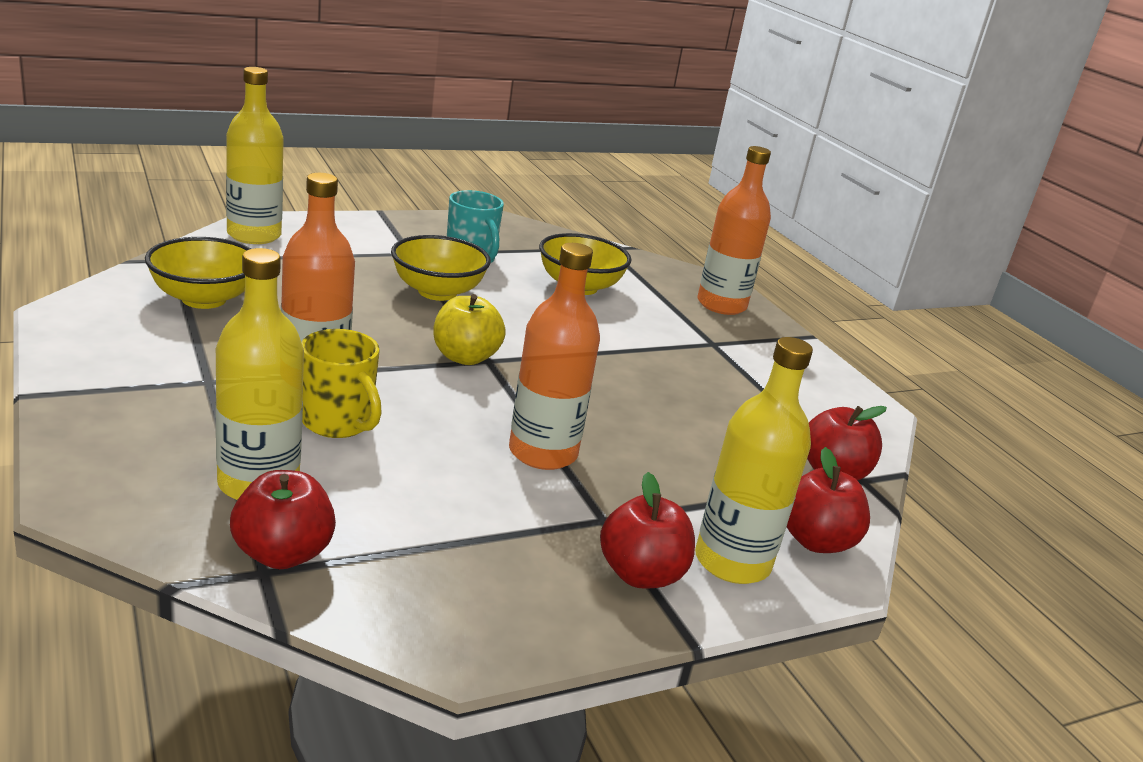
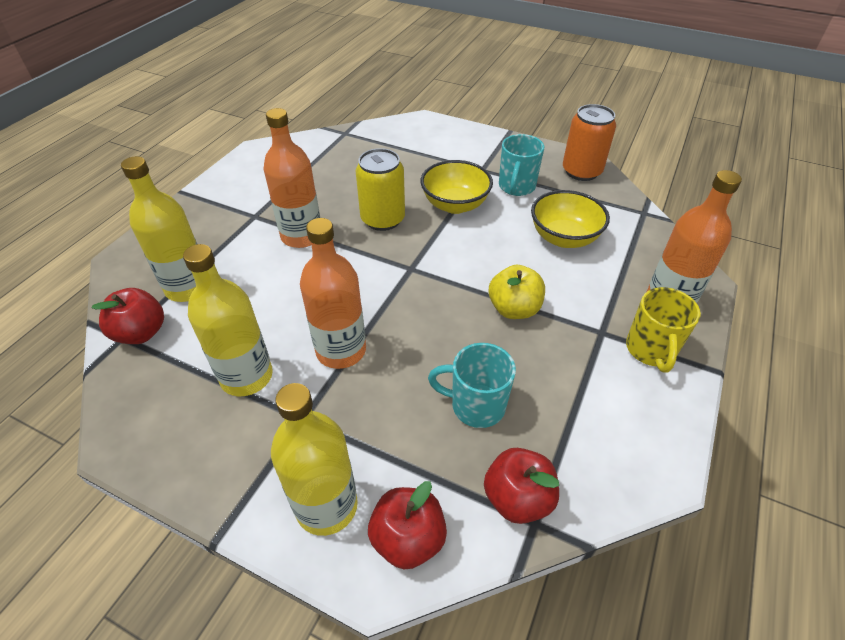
camera: 55 degrees right, 20 degrees up
yellow bowl [145,237,251,309] -> none
yellow bottle [226,67,284,244] -> yellow bottle moved to [183,244,273,396]
yellow mug [302,329,382,438] -> yellow mug moved to [626,287,701,372]
yellow apple [433,294,506,365] -> yellow apple moved to [489,265,545,319]
red apple [600,472,695,588] -> none
none -> yellow can [356,148,405,231]
none -> turquoise mug [428,343,516,428]
none -> orange can [563,104,616,181]

